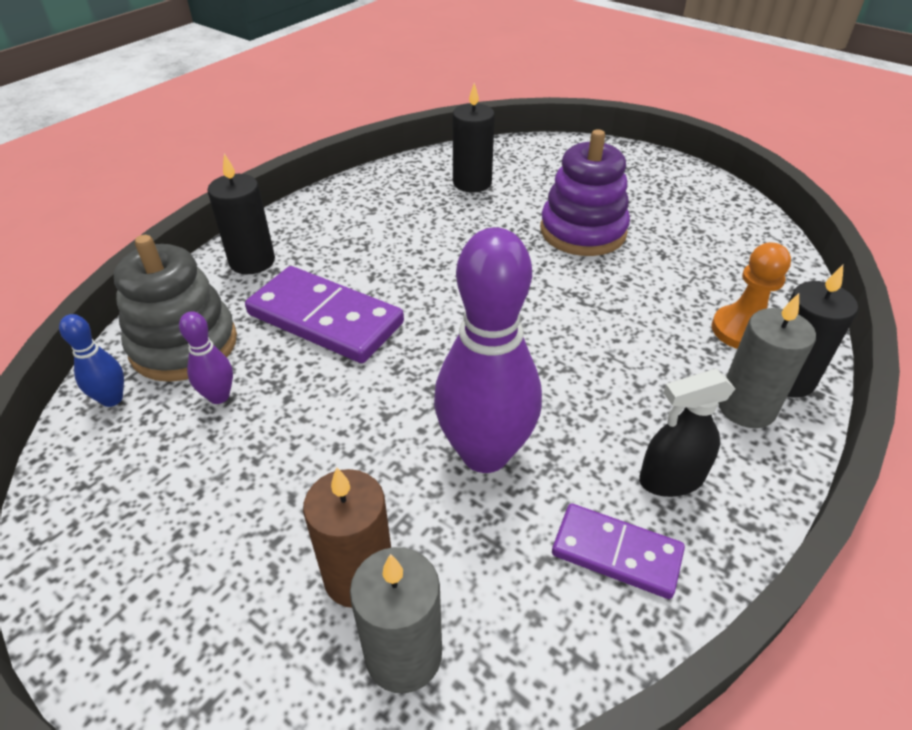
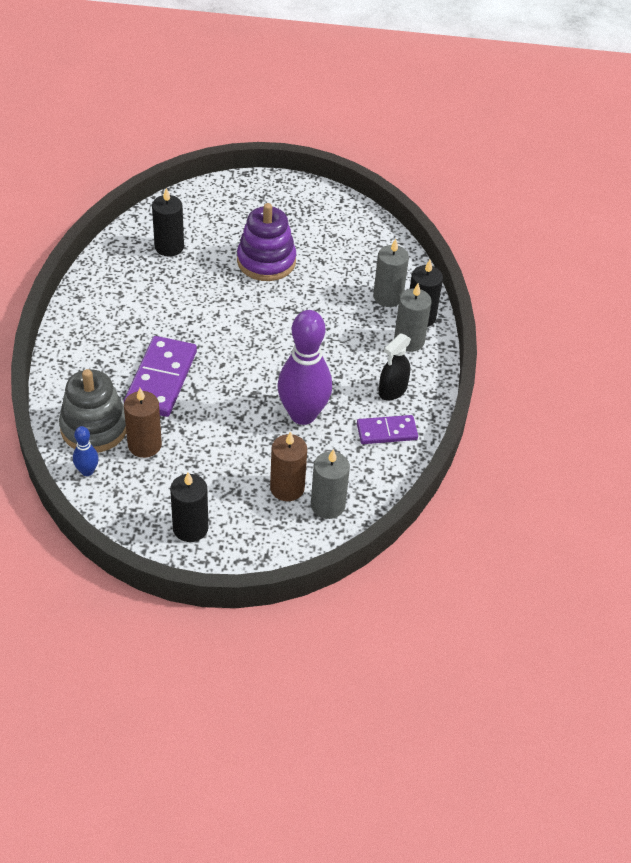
camera: 35 degrees left, 5 degrees up
purple bowling pin [179,311,233,404] -> brown candle [124,388,162,458]
black candle [208,154,275,274] -> black candle moved to [170,472,208,542]
purple domino [245,266,404,363] -> purple domino turned 75 degrees counterclockwise [124,336,197,417]
orange pawn [712,242,791,349] -> grey candle [373,239,409,307]

